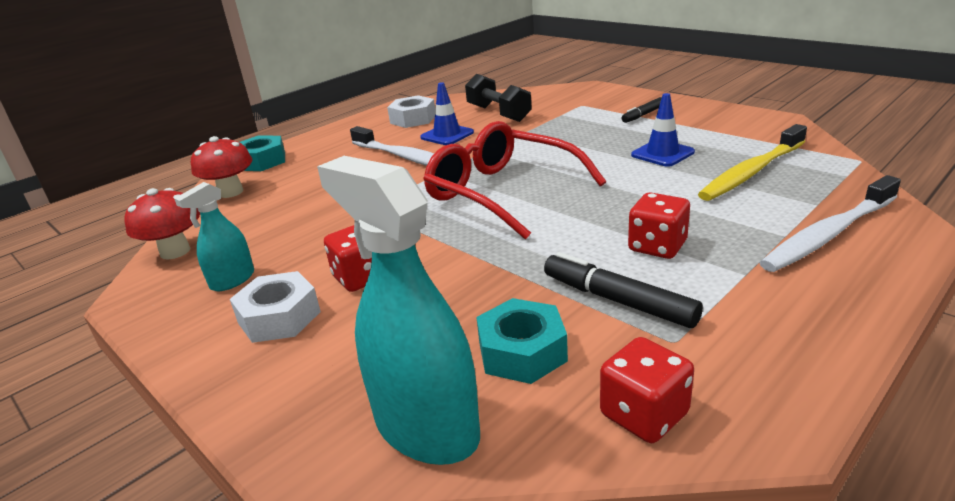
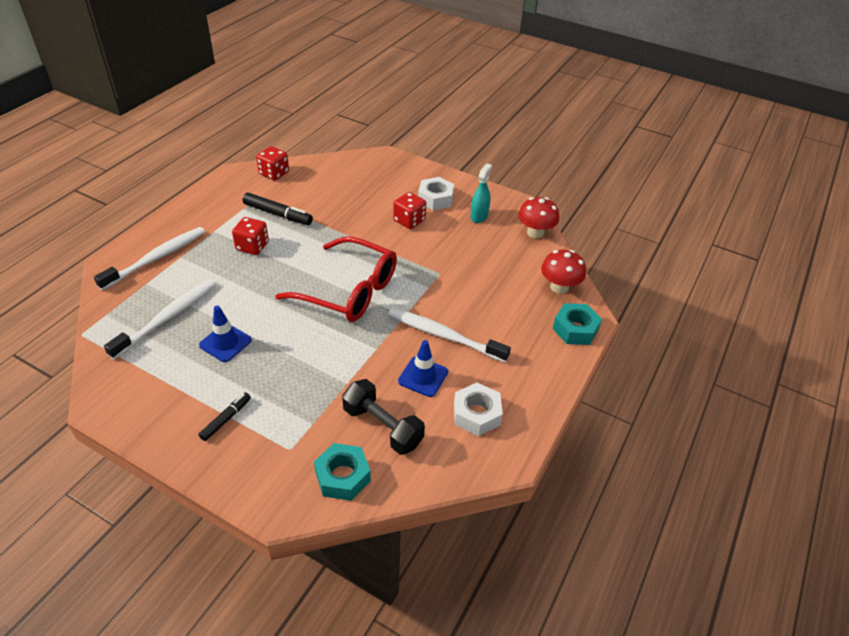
camera: 160 degrees right, 15 degrees up
turquoise spray bottle [317,156,480,465] -> none
turquoise nut [476,298,568,384] -> turquoise nut moved to [314,443,371,501]
yellow toothbrush [698,124,807,201] -> white toothbrush [104,279,217,359]

